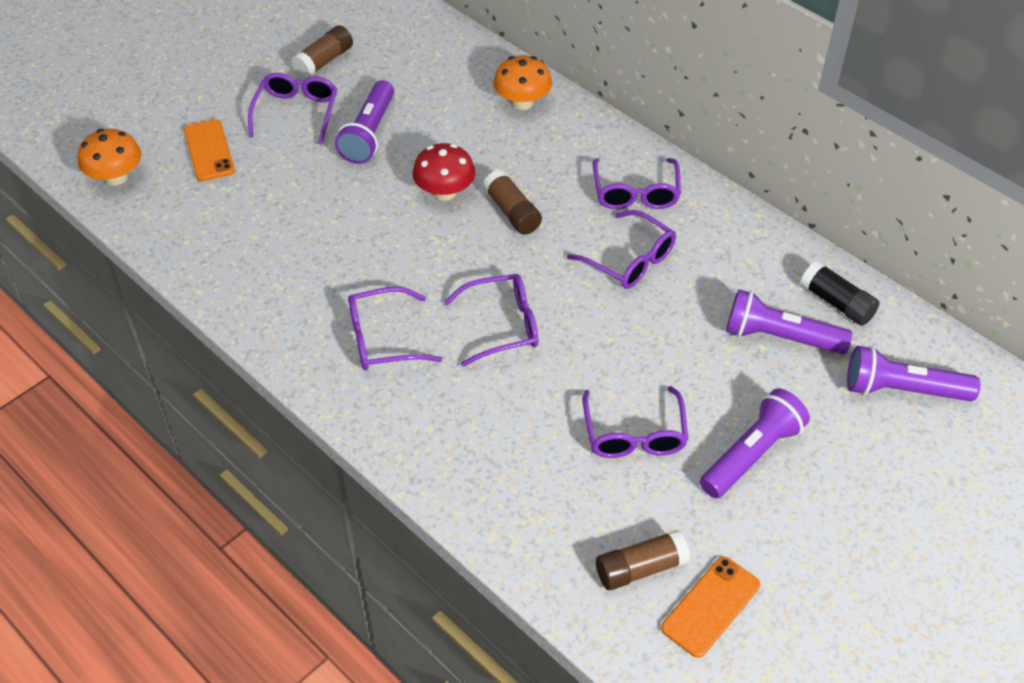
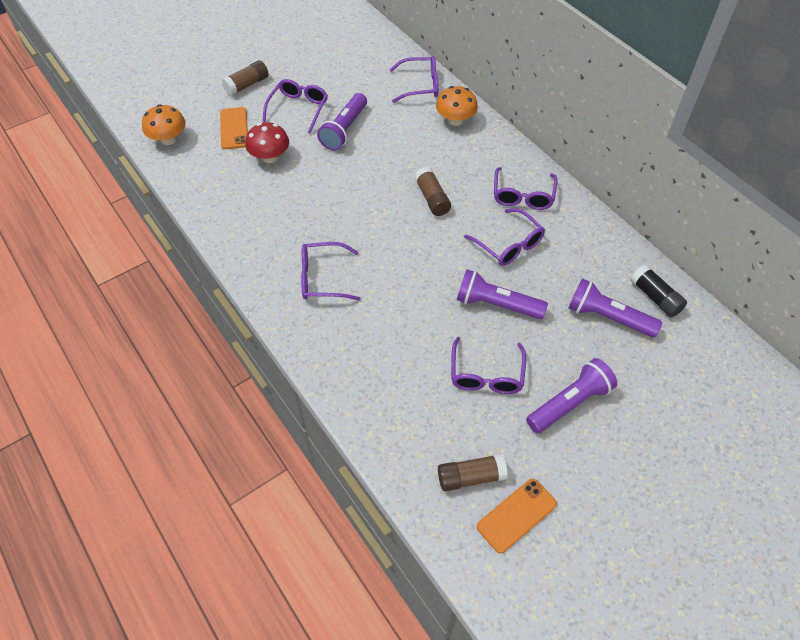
camera: 10 degrees right, 5 degrees up
brown glue stick [291,25,353,79] -> brown glue stick moved to [222,60,269,96]
red mushroom [412,143,475,201] -> red mushroom moved to [245,122,289,163]
purple glasses [444,274,538,367] -> purple glasses moved to [390,56,438,103]
purple flashlight [847,346,980,401] -> purple flashlight moved to [457,269,548,319]

